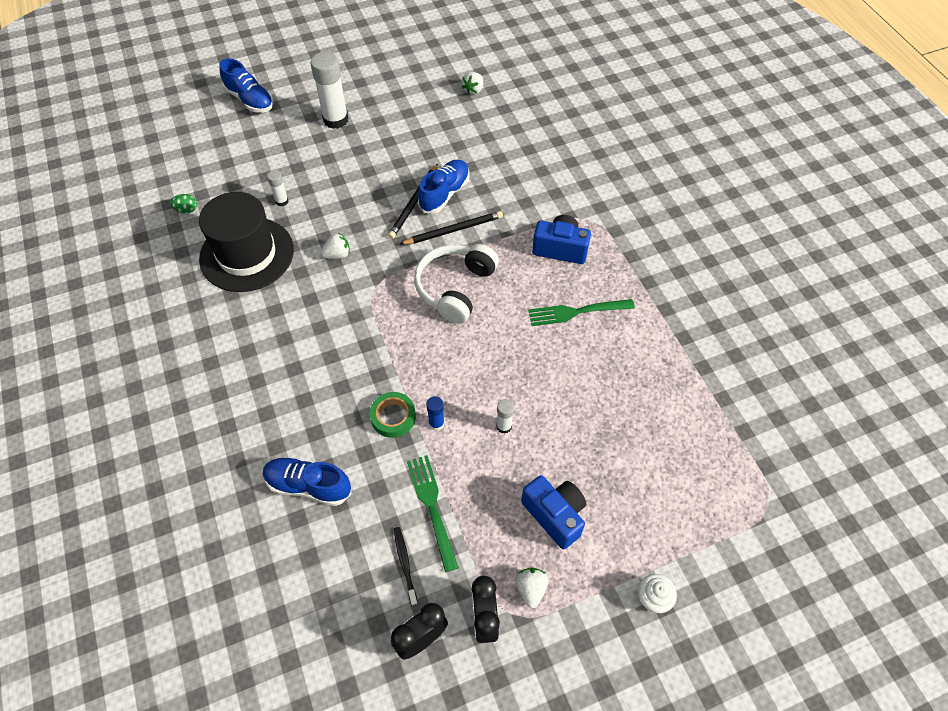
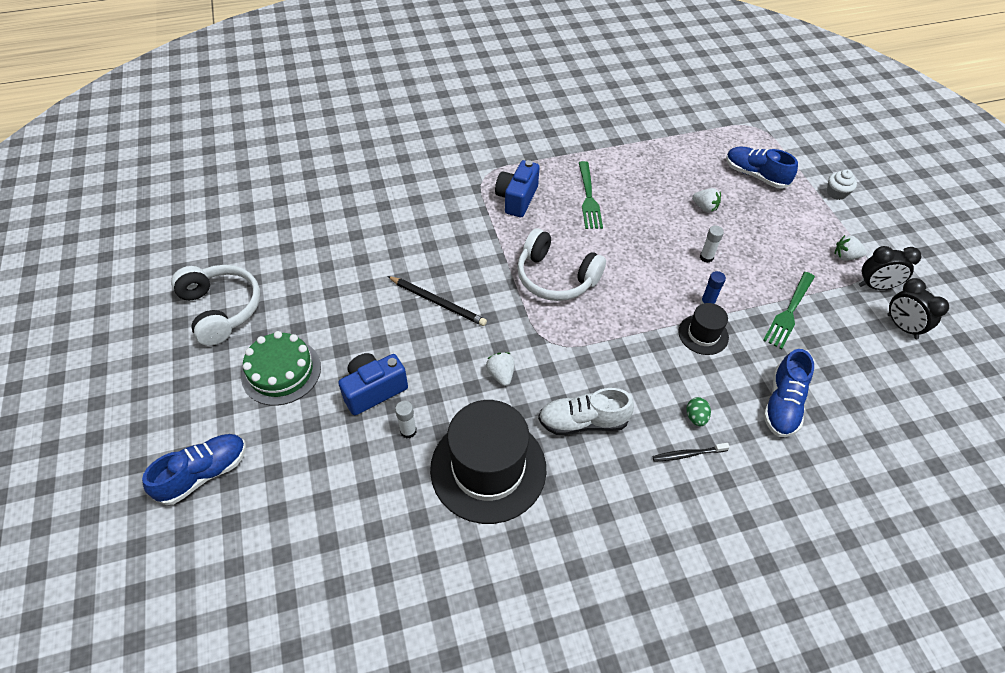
camera: 85 degrees left, 5 degrees down
green egg [170,194,197,213] -> green egg moved to [686,397,711,426]
white glue stick [311,52,348,129] -> green cake [241,331,321,406]
green tape [370,392,416,438] -> black hat [678,303,729,355]
black toothbrush [394,527,418,605] -> black toothbrush moved to [652,443,730,462]
black pencil [400,211,503,244] -> none
green fork [407,455,459,572] -> green fork turned 45 degrees counterclockwise [763,272,815,349]
blue shoe [418,160,470,213] -> blue shoe moved to [726,146,798,189]
white strawberry [462,72,483,95] -> white strawberry moved to [692,188,721,213]
blue camera [521,475,586,549] -> blue camera moved to [338,353,408,415]
none -> white headphones [171,265,260,346]
none -> white shoe [538,388,634,435]

